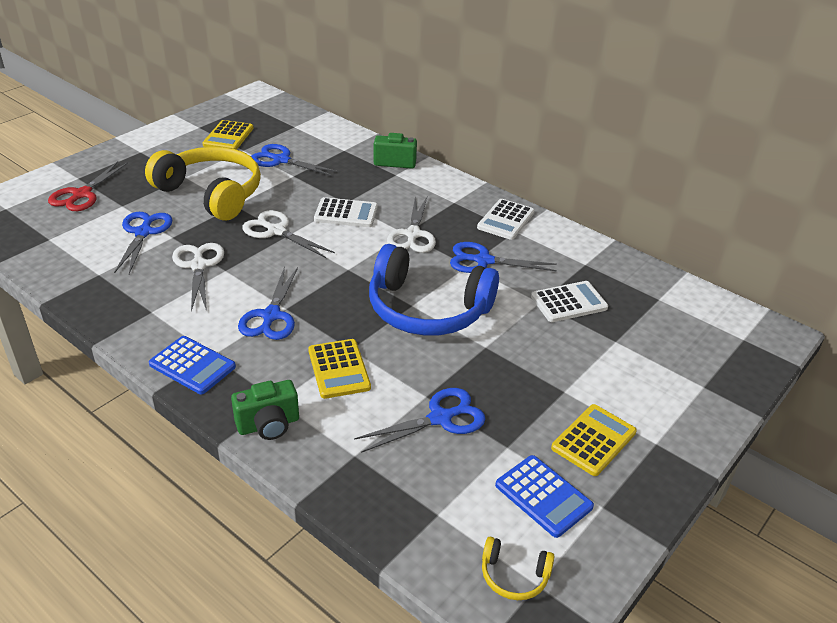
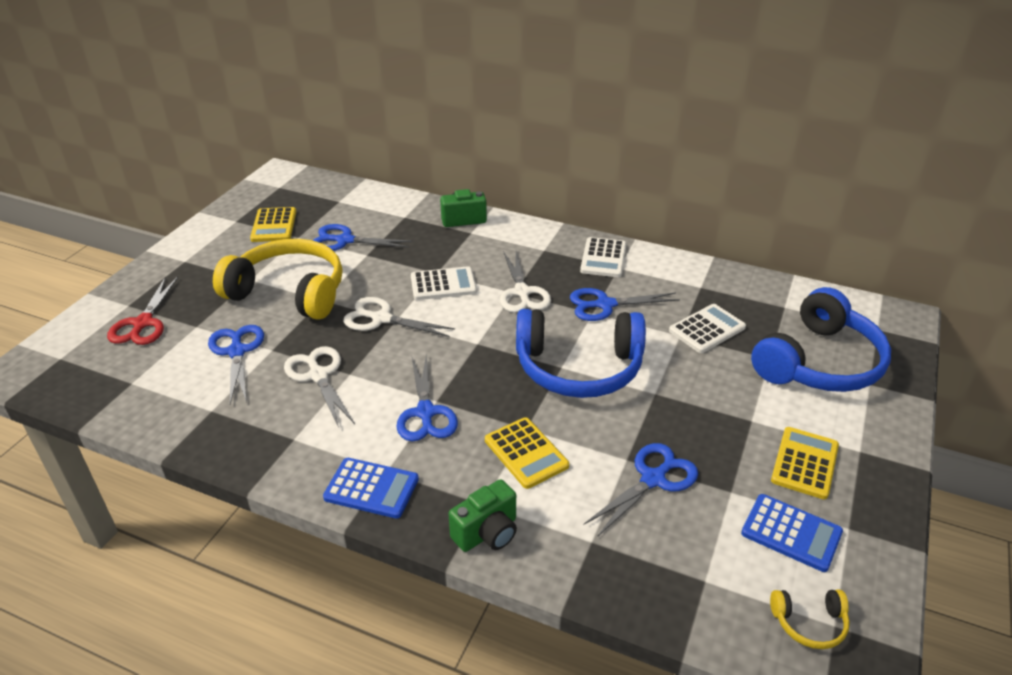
camera: 15 degrees left, 0 degrees up
none -> blue headphones [751,287,891,392]

